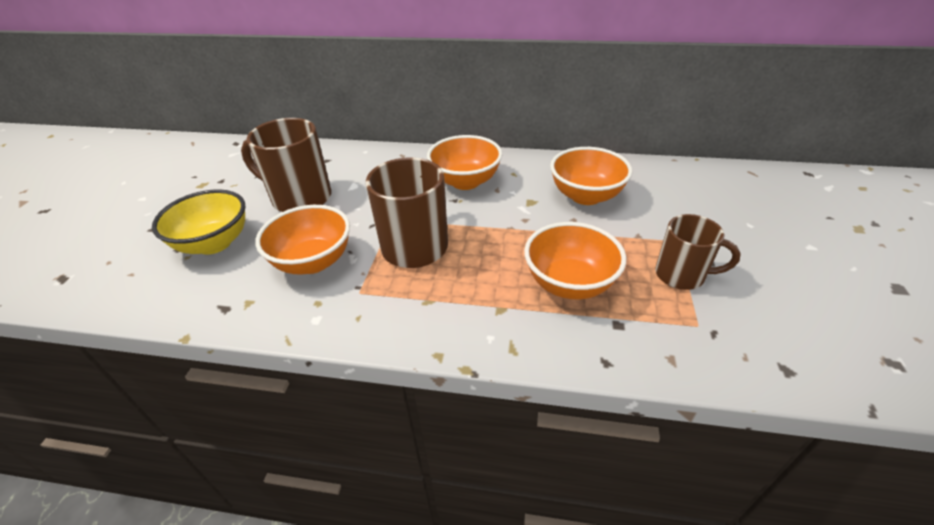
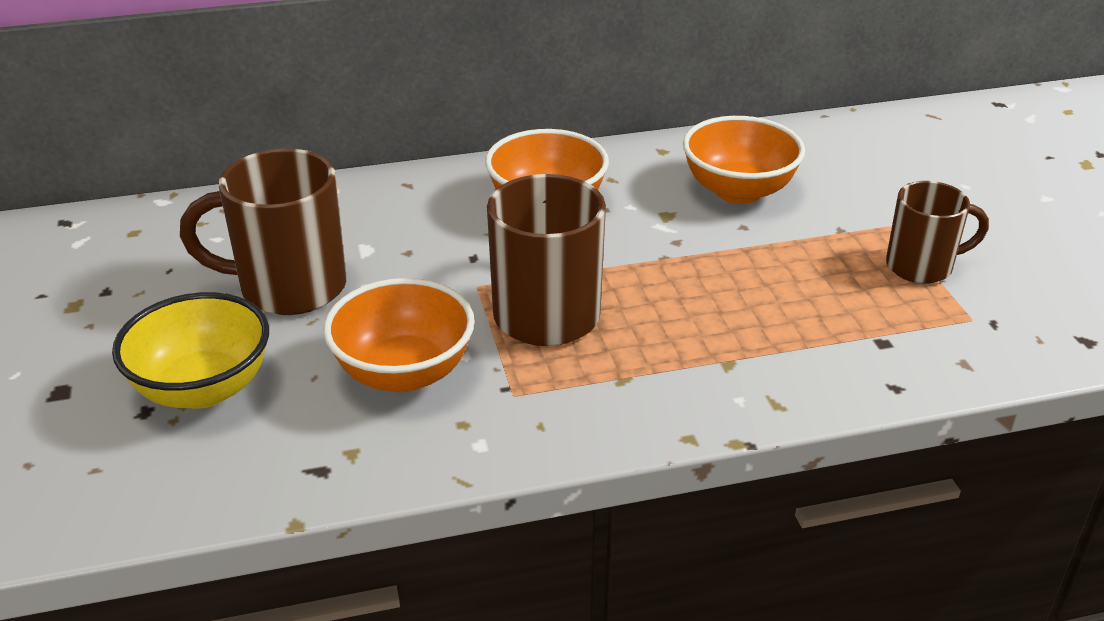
camera: 25 degrees left, 5 degrees down
orange bowl [524,222,626,299] -> none

